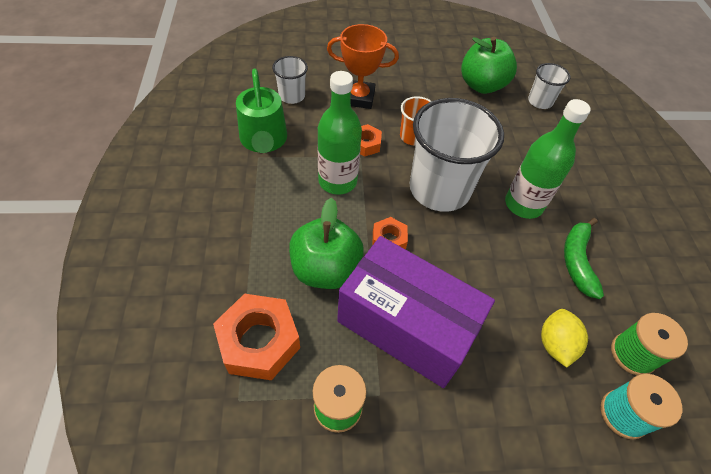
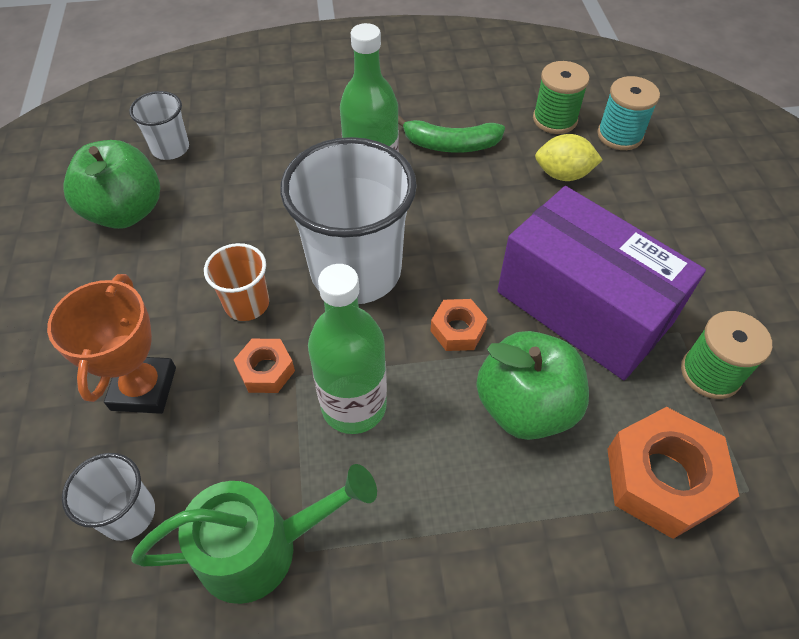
camera: 90 degrees left, 0 degrees up
purple box [337,236,495,388] -> purple box turned 75 degrees counterclockwise [497,186,706,380]

